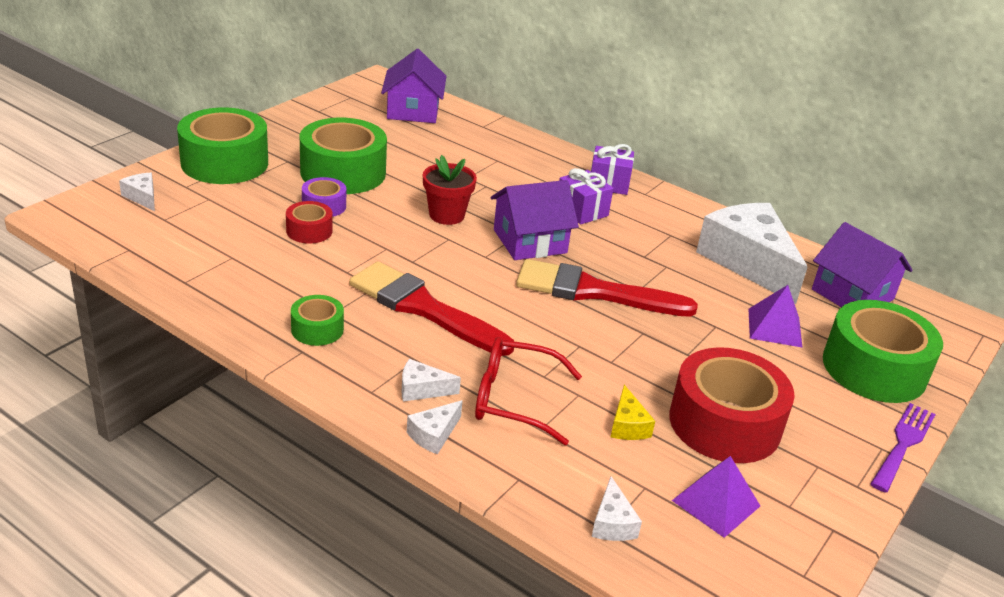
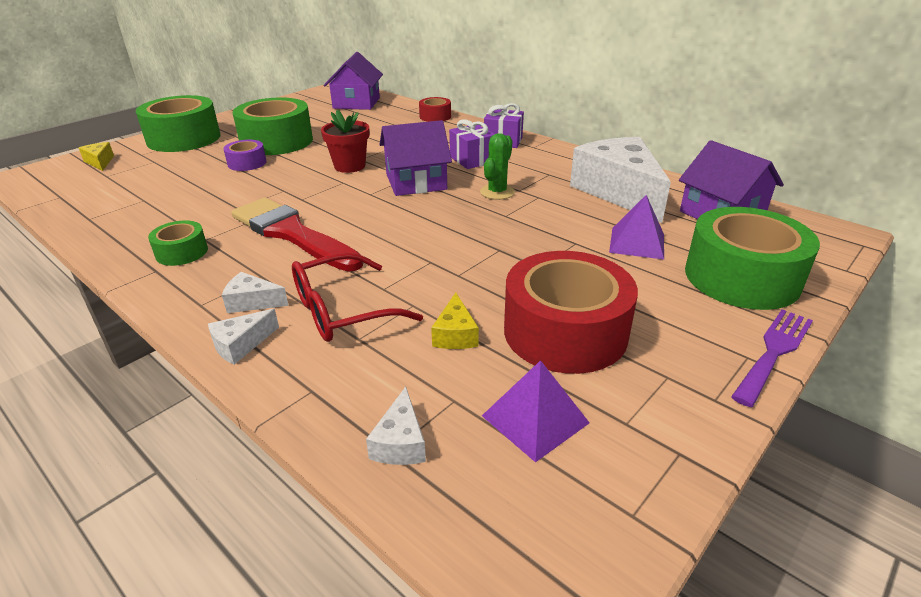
camera: 10 degrees right, 0 degrees up
white cheese [119,173,155,211] -> yellow cheese [79,142,114,171]
red tape [286,201,332,244] -> red tape moved to [419,97,451,122]
red glasses [475,337,582,445] -> red glasses turned 45 degrees counterclockwise [292,253,423,342]
red brush [516,259,698,317] -> none
none -> green cactus [480,133,515,200]

